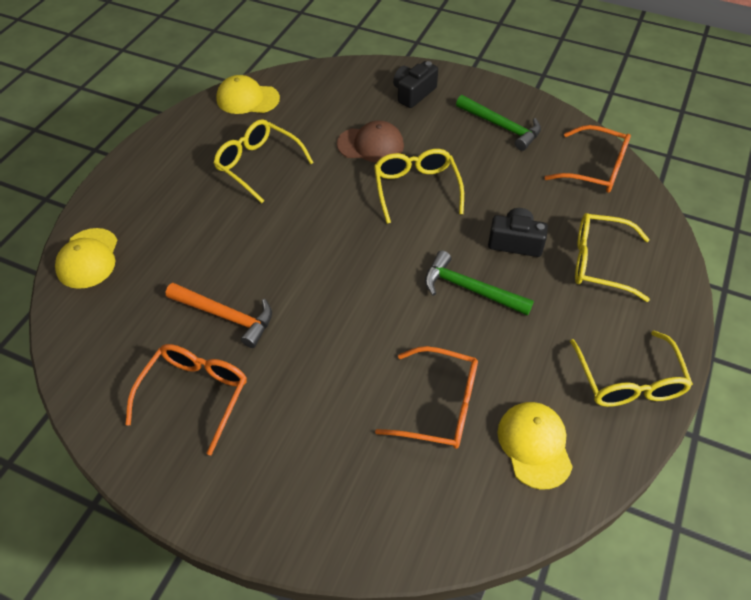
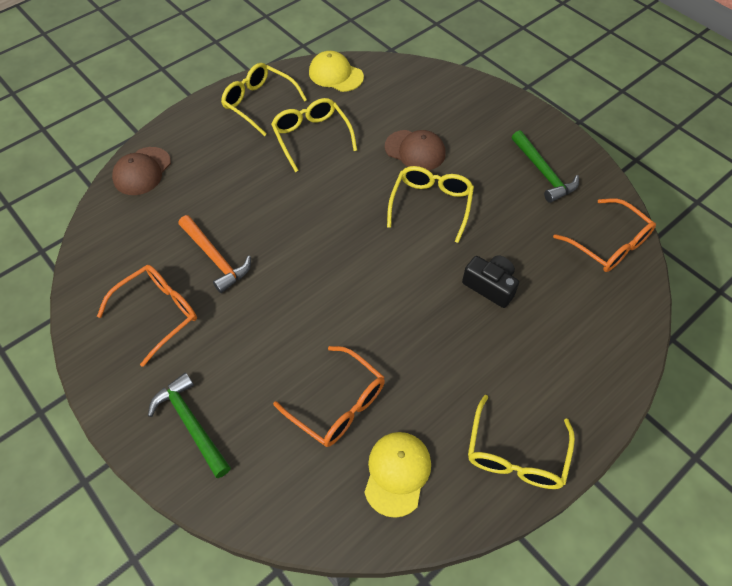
camera: 25 degrees right, 5 degrees up
yellow cap [55,228,117,289] -> brown cap [112,147,171,195]
black camera [393,61,438,108] -> none
green hammer [425,250,534,316] -> green hammer moved to [148,372,231,478]
yellow glasses [575,213,650,302] -> yellow glasses moved to [221,63,307,136]

